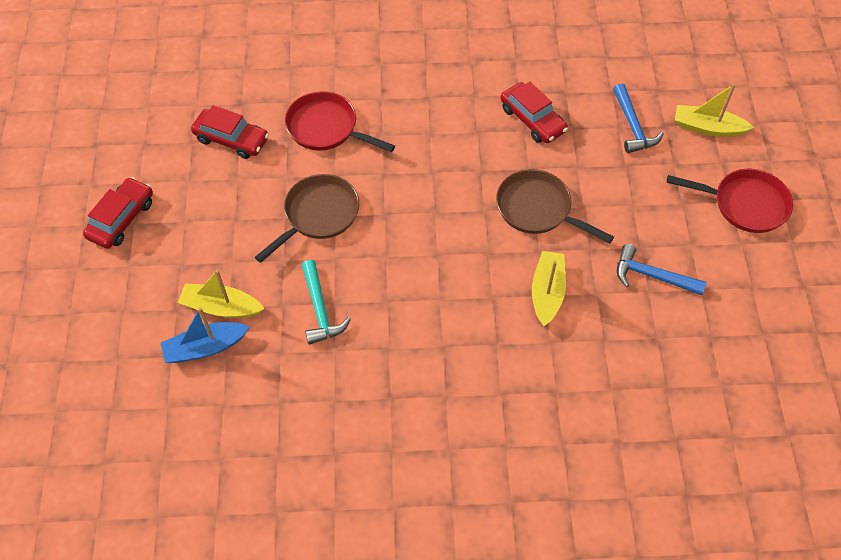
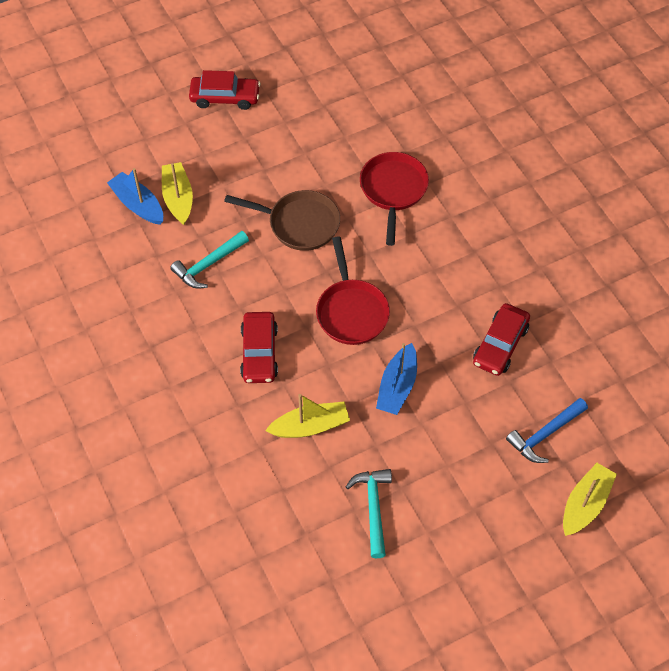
camera: 65 degrees right, 0 degrees up
red car [191,105,269,159] -> red car moved to [240,312,278,383]
brown pan [496,169,614,243] -> blue boat [376,343,417,415]
blue hammer [617,244,706,295] -> turquoise hammer [346,469,392,558]
red pan [667,169,793,233] -> red pan moved to [316,236,390,345]
yellow boat [675,84,754,137] -> yellow boat turned 45 degrees clockwise [563,463,617,536]

